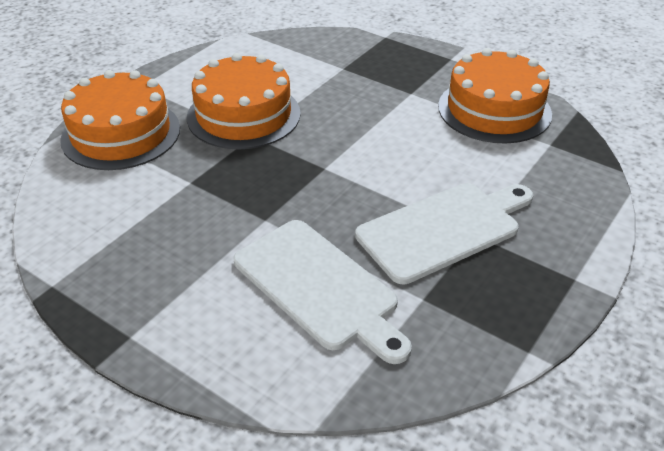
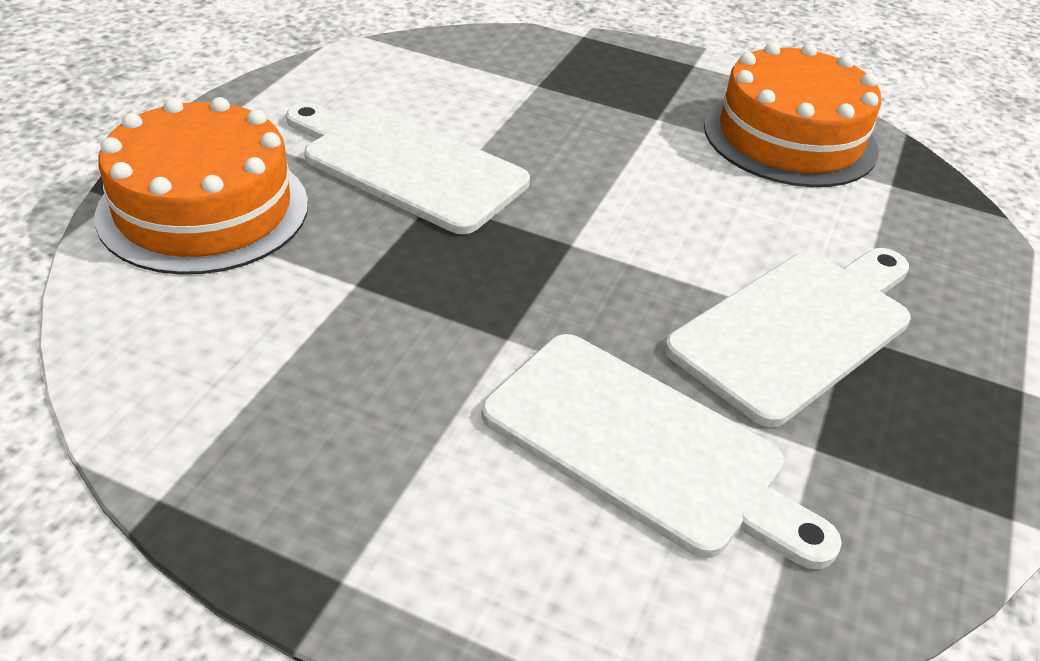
camera: 15 degrees left, 0 degrees up
orange cake [187,53,301,149] -> white cutting board [286,103,530,234]

